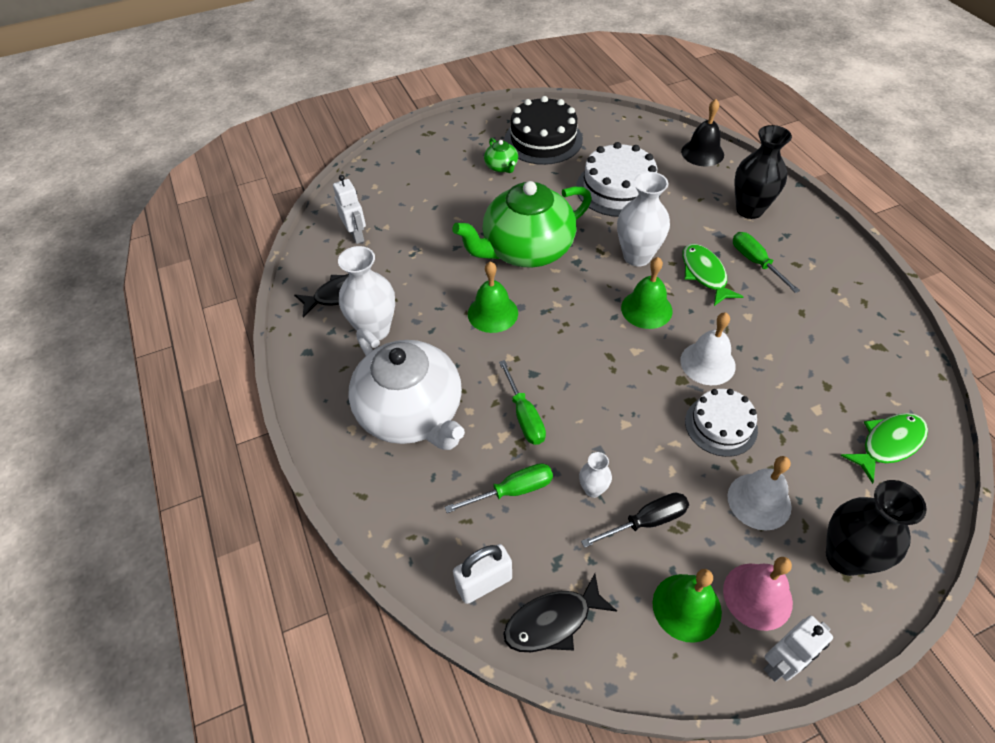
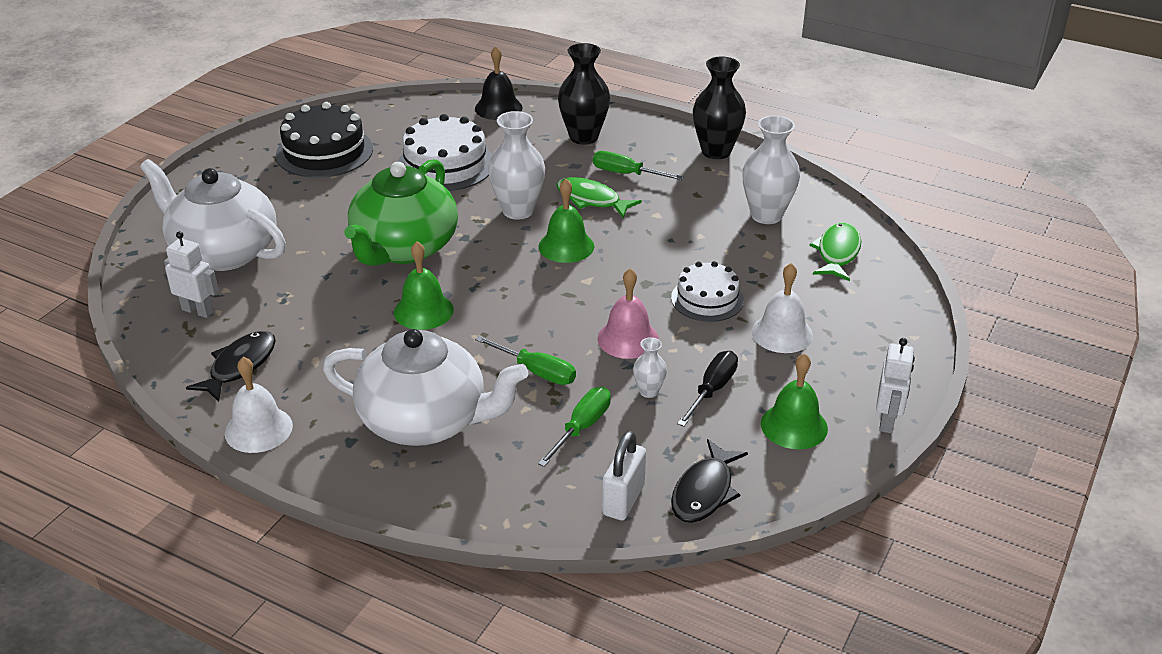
camera: 40 degrees left, 15 degrees down
white vase [338,246,395,340] -> white vase moved to [742,115,800,224]
green teapot [484,138,518,173] -> none
white bell [680,312,736,385] -> white bell moved to [225,357,293,453]
pink bell [723,557,793,631] -> pink bell moved to [597,268,659,359]
black vase [826,480,927,576] -> black vase moved to [693,57,746,159]
none -> white teapot [140,159,286,271]

